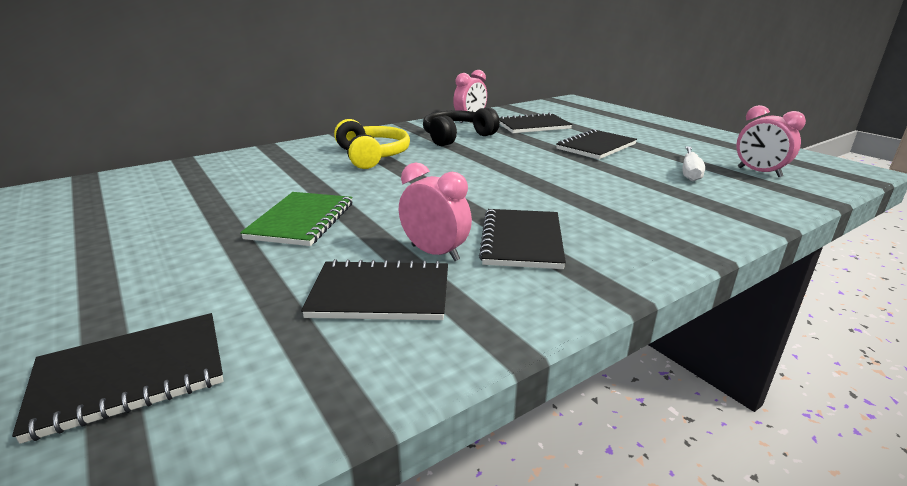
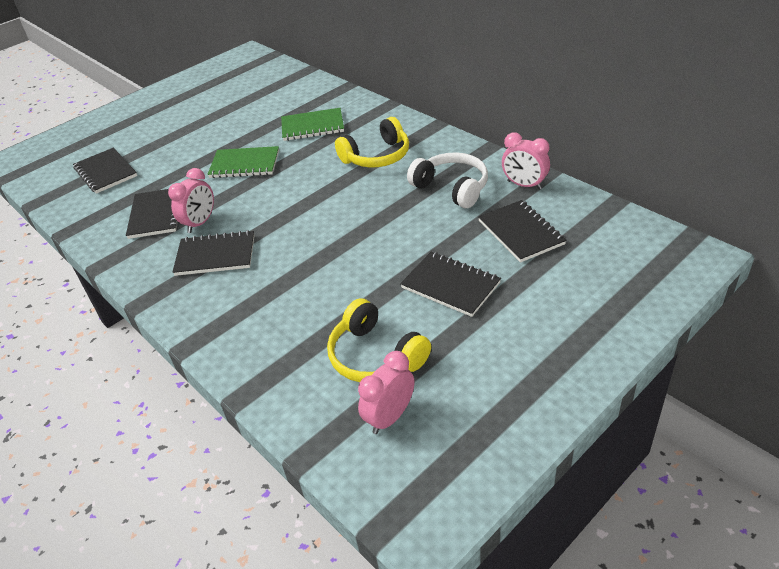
camera: 85 degrees right, 15 degrees up
black headphones [423,107,500,146] -> white headphones [407,152,488,208]
white screwdriver [683,146,705,181] -> yellow headphones [327,298,431,382]
none -> green notebook [281,108,344,141]

